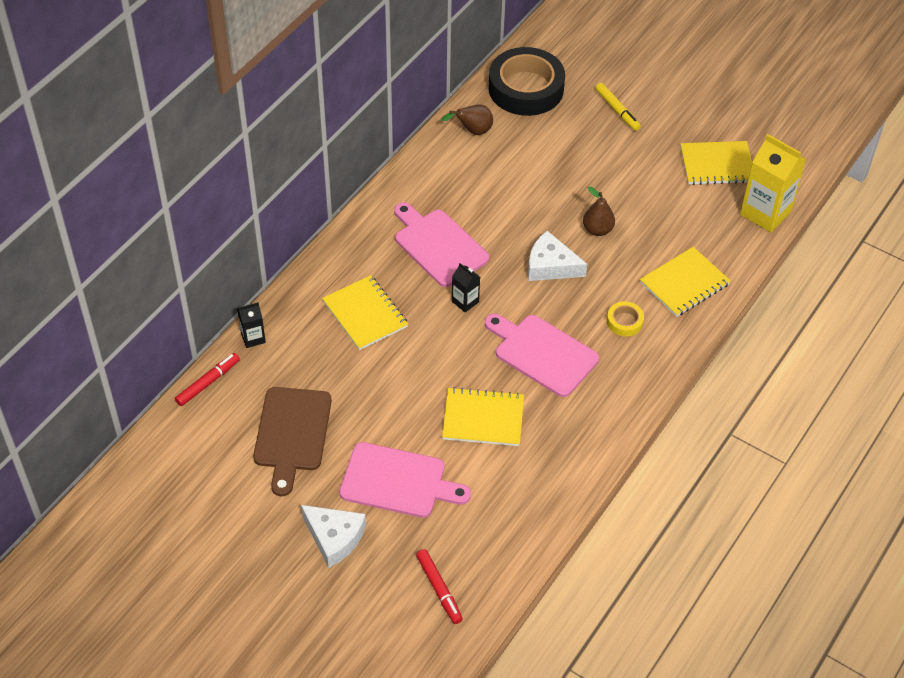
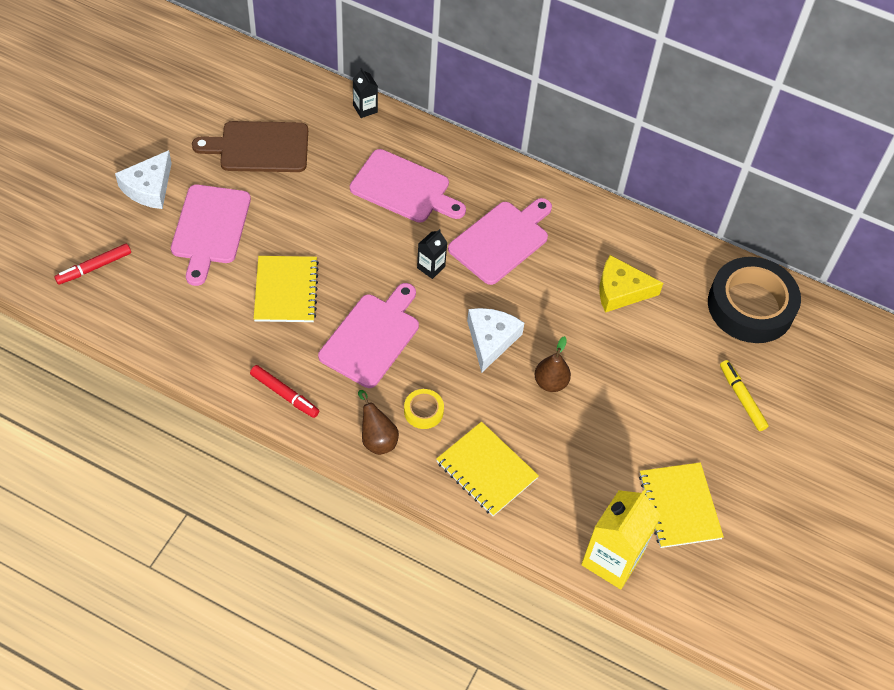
camera: 80 degrees right, 5 degrees up
red marker [175,353,240,406] -> red marker moved to [250,365,319,418]
yellow notebook [322,275,408,350] -> pink cutting board [350,149,466,223]
brown pear [441,105,493,135] -> brown pear moved to [358,390,399,455]
yellow marker [595,83,641,131] -> yellow marker turned 105 degrees clockwise [720,360,769,431]
none -> yellow cheese [599,255,663,313]

